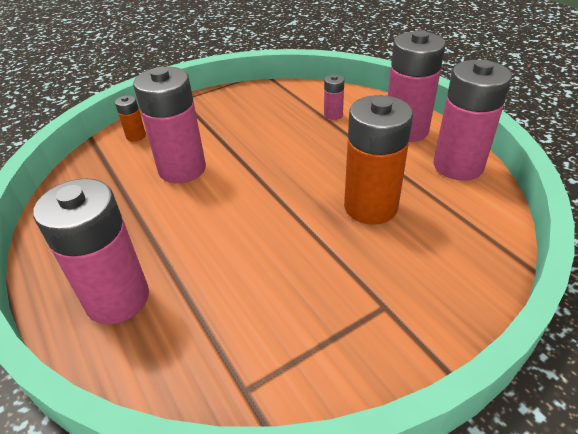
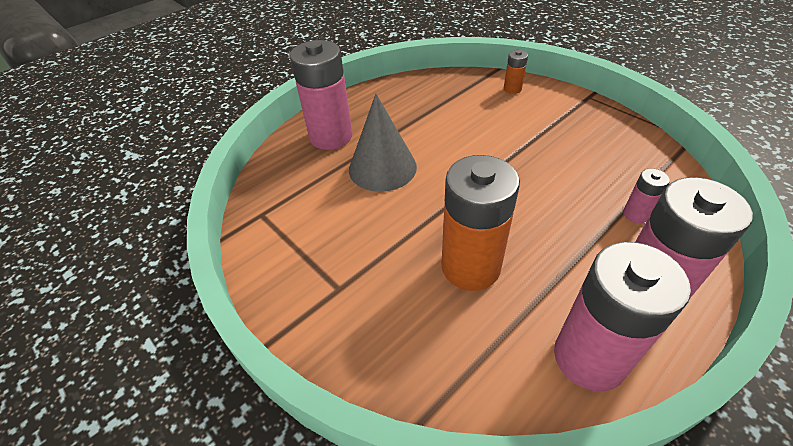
camera: 80 degrees right, 5 degrees up
pink battery [133,67,206,183] -> none
none -> grey cone [349,94,417,192]

